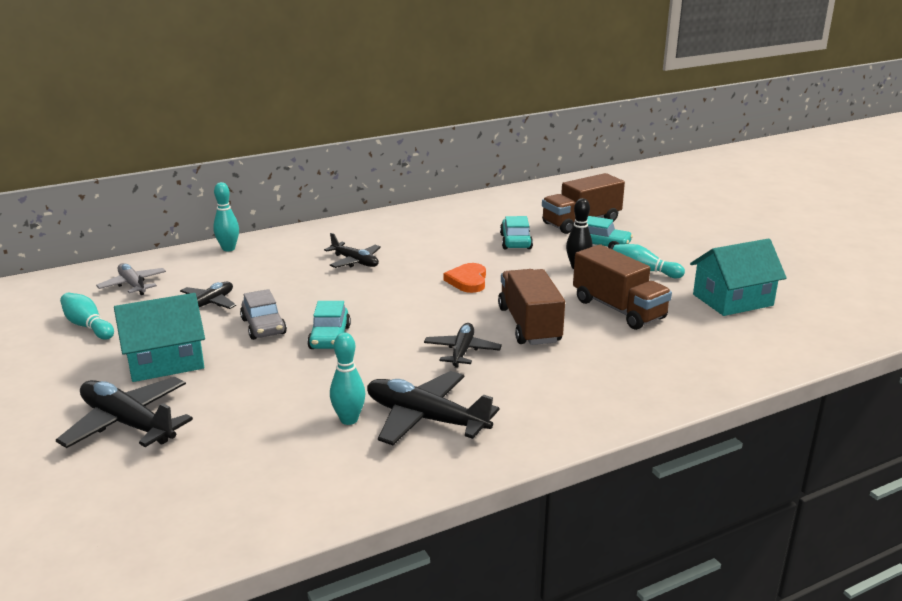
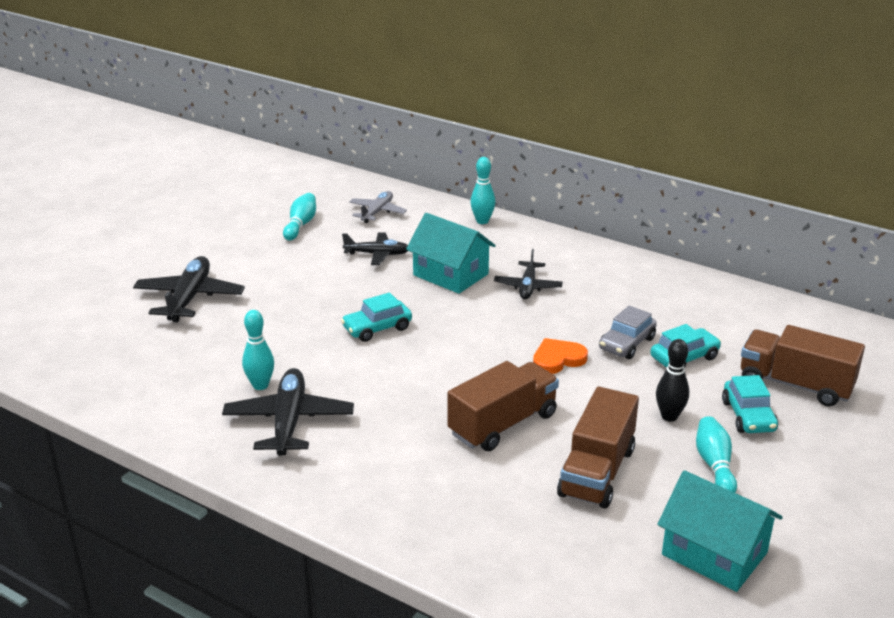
camera: 60 degrees right, 5 degrees up
turquoise house [114,293,205,382] -> turquoise house moved to [406,213,496,294]
grey car [240,289,287,340] -> grey car moved to [599,305,657,359]
black plane [424,323,502,368] -> none

